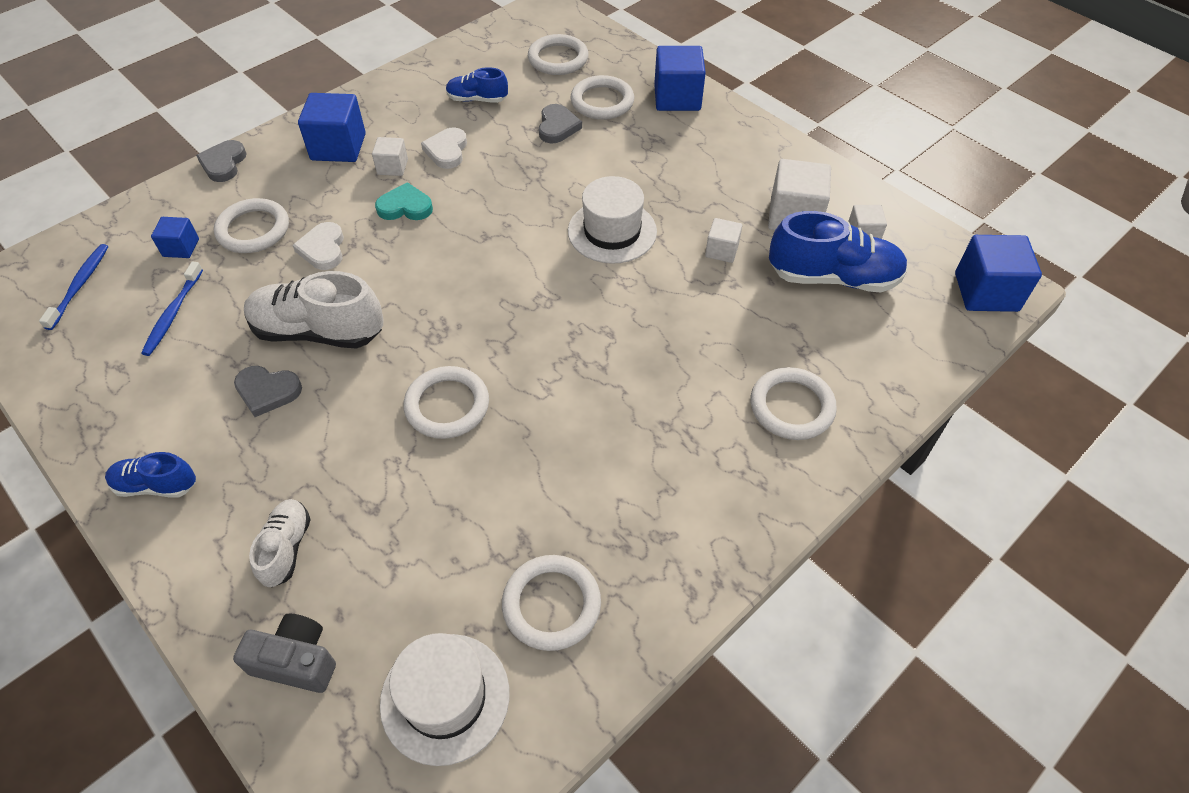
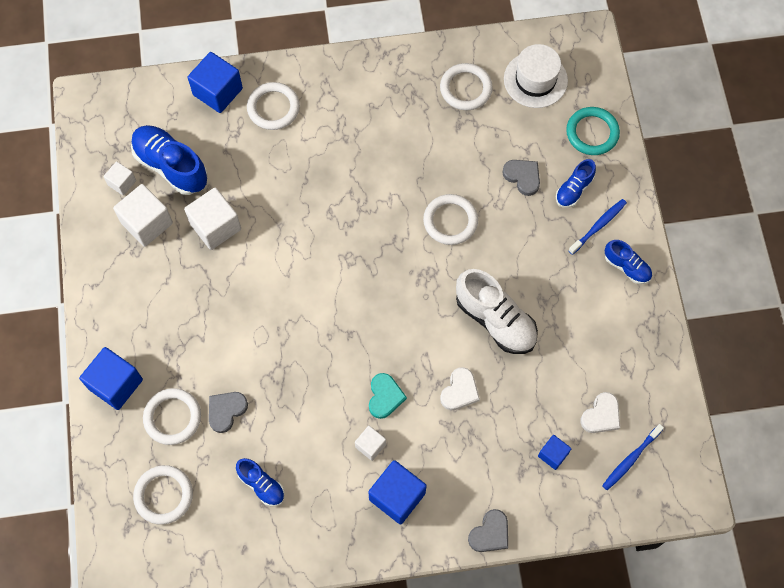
camera: 145 degrees left, 15 degrees up
blue toothbrush [141,261,203,356] -> blue toothbrush moved to [568,199,627,255]
white ring [214,198,289,253] -> none
grey camera [233,614,336,693] -> turquoise ring [566,107,620,155]
grey heart [234,366,302,417] -> grey heart moved to [502,160,540,196]
white shoe [249,499,311,587] -> blue shoe [556,159,596,208]
turquoise heart [375,182,433,220] -> turquoise heart turned 120 degrees counterclockwise [369,373,407,419]
white heart [421,127,467,169] -> white heart moved to [580,392,620,433]
white hat [568,176,657,264] -> none
white cube [705,218,742,263] -> white cube [184,188,241,250], size x1.80
blue cube [955,235,1042,312] -> blue cube moved to [188,52,243,113]

